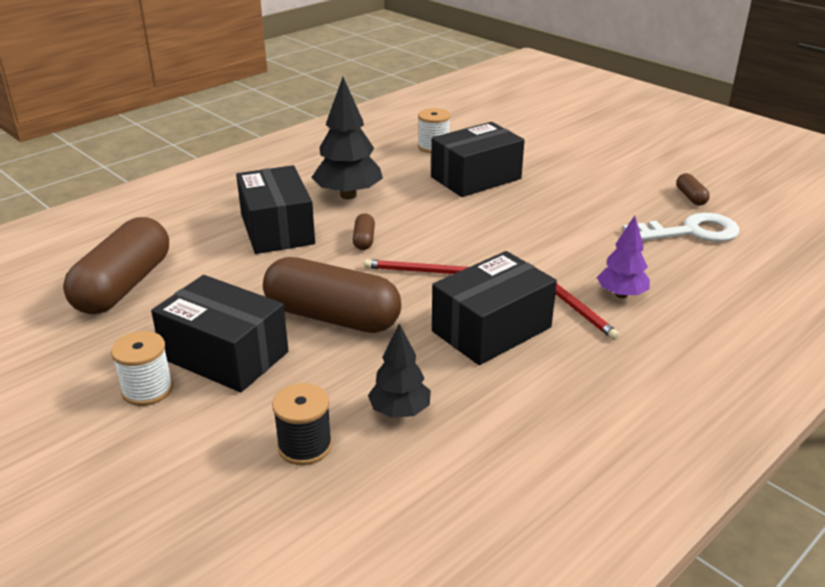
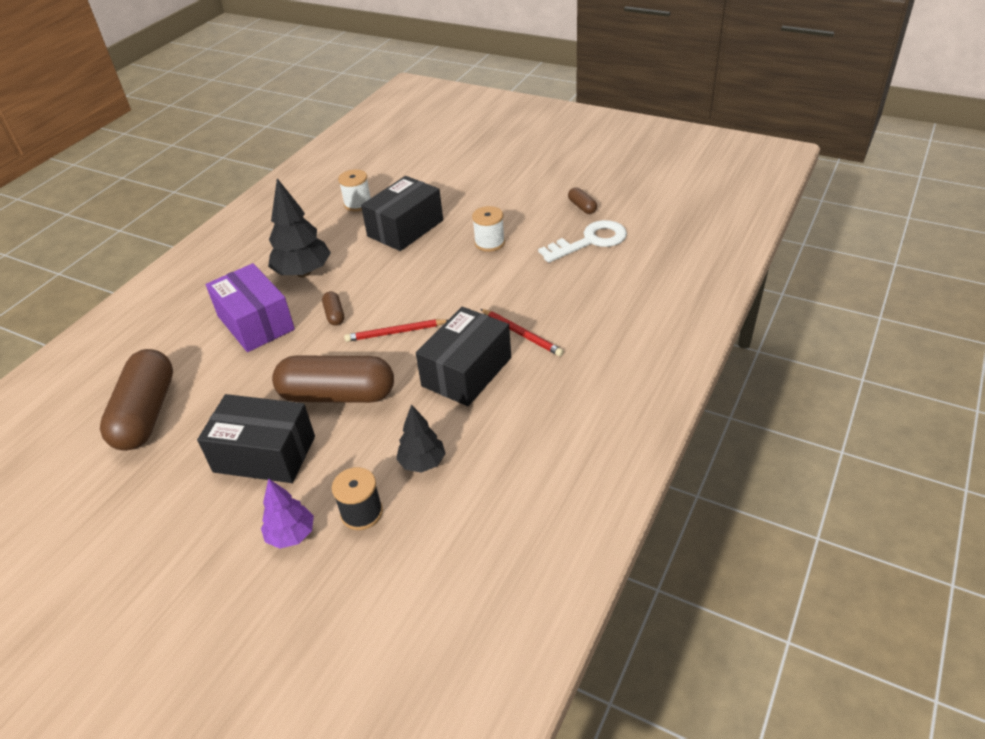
camera: 15 degrees left, 10 degrees up
white spool [111,331,173,406] -> white spool moved to [472,206,505,252]
black box [236,165,315,254] -> purple box [206,263,295,352]
purple tree [597,216,650,298] -> purple tree moved to [261,478,314,549]

